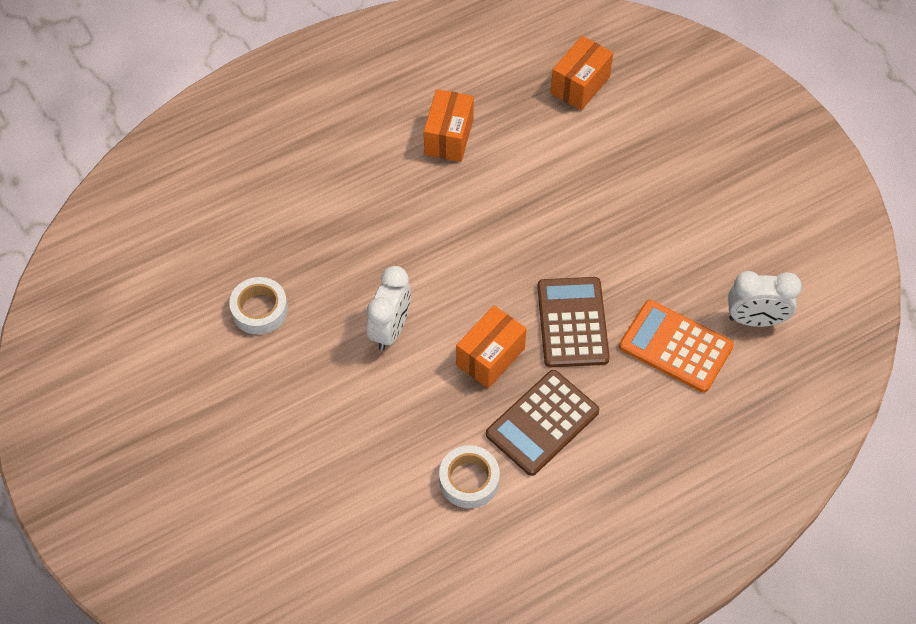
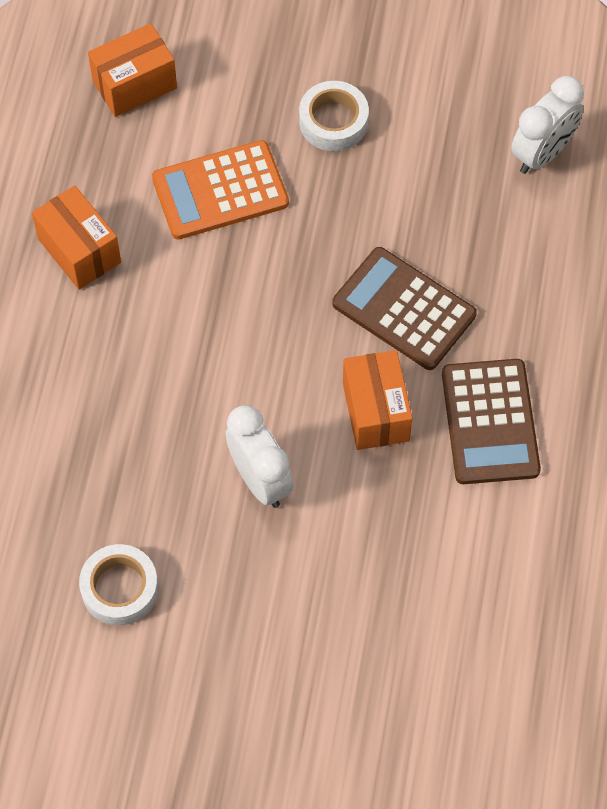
camera: 50 degrees left, 5 degrees up
white tape [439,445,500,508] -> white tape moved to [299,81,369,151]
orange box [551,36,613,110] -> orange box turned 75 degrees clockwise [88,23,177,117]
orange calculator [619,300,734,393] -> orange calculator moved to [152,140,289,240]

